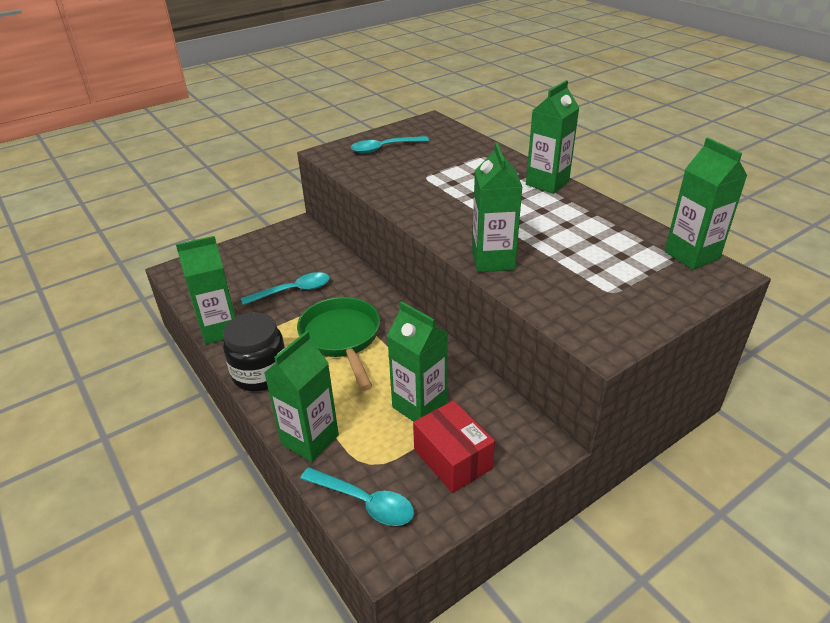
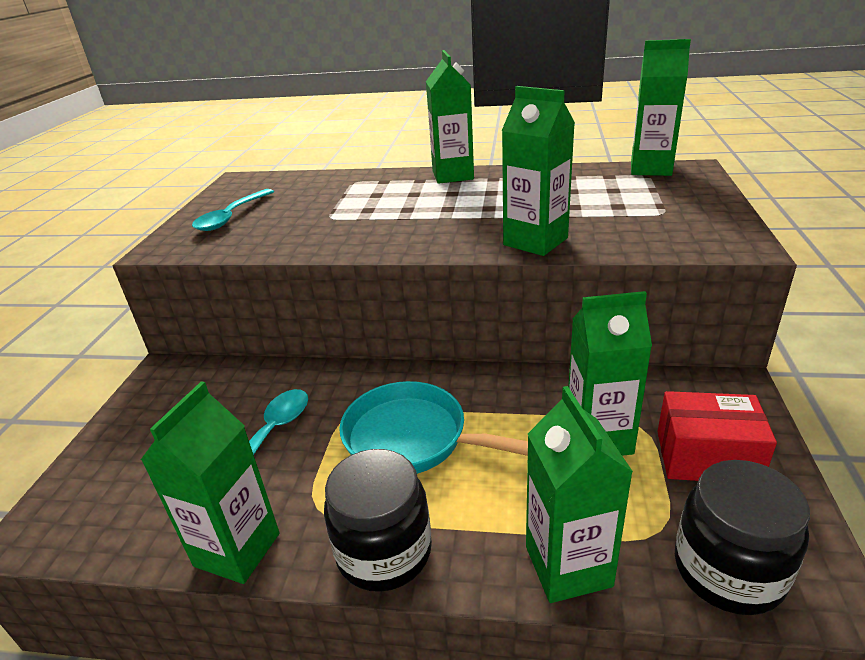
camera: 45 degrees left, 5 degrees down
green pan [297,297,380,391] -> turquoise pan [339,381,528,474]
turquoise spoon [300,467,414,526] -> black jar [675,460,810,615]

